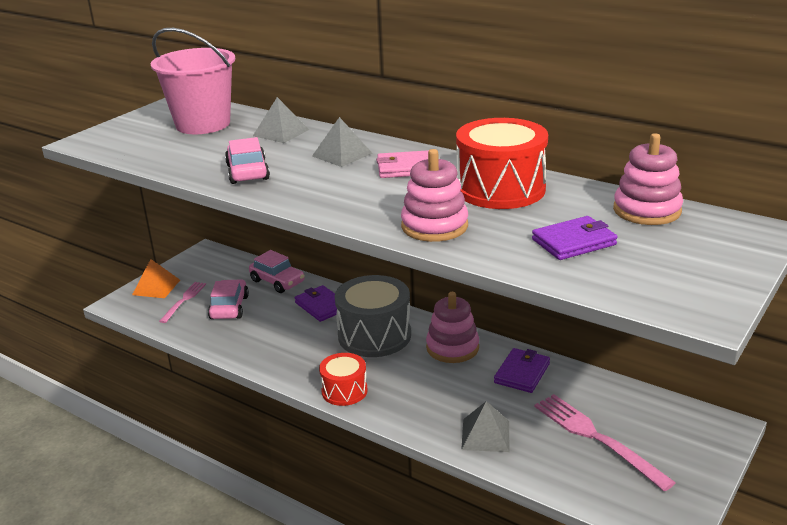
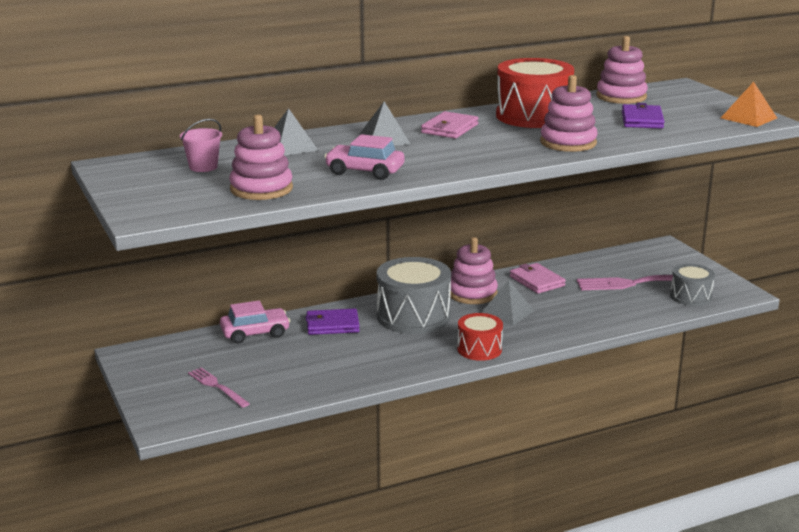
camera: 60 degrees left, 5 degrees down
orange pyramid [132,259,180,298] -> orange pyramid moved to [721,82,777,127]
pink bucket [151,28,235,134] -> pink bucket [180,119,222,172], size x0.44
pink car [208,279,249,319] -> none
grey pyramid [461,401,509,452] -> grey pyramid moved to [481,280,534,325]
purple wallet [494,348,550,393] -> pink wallet [510,263,566,294]
none -> pink stacking toy [229,114,293,200]
none -> grey drum [670,264,715,306]

